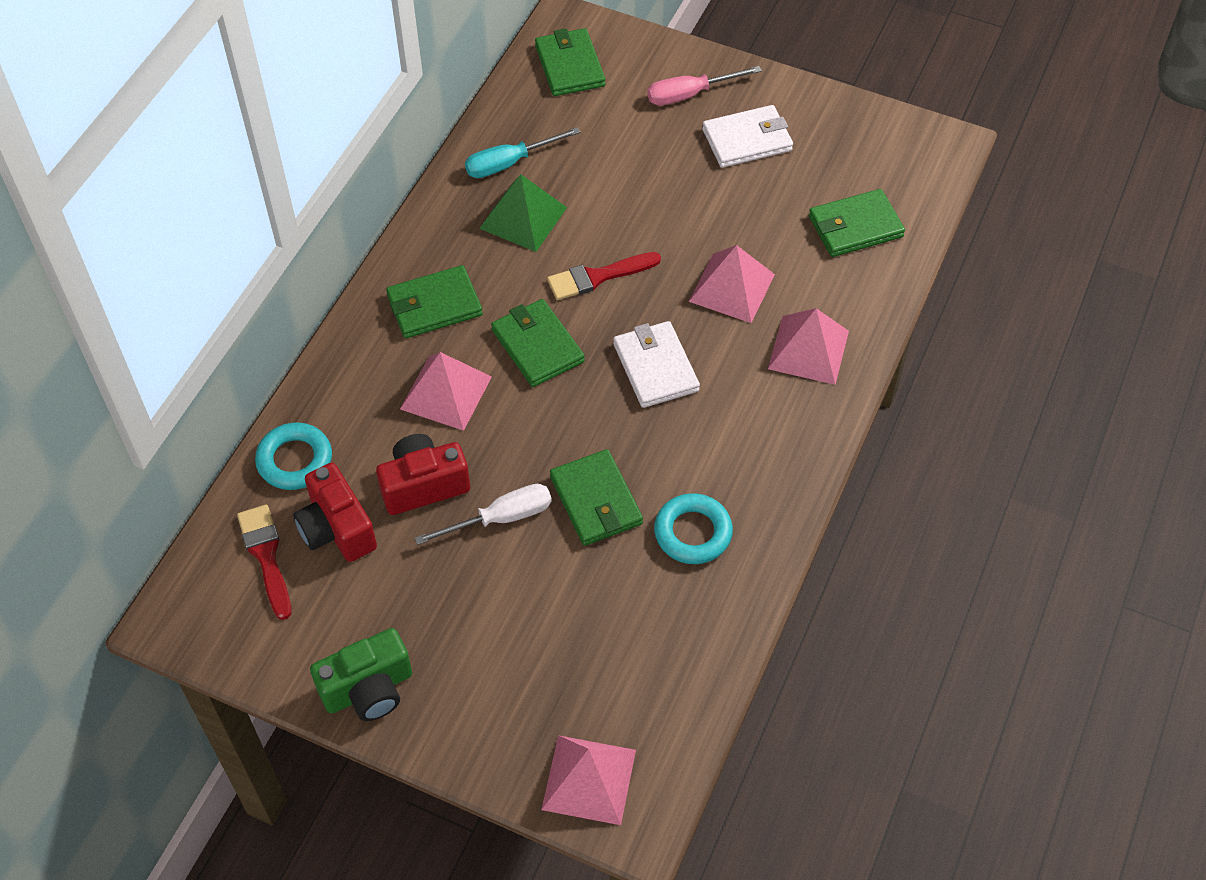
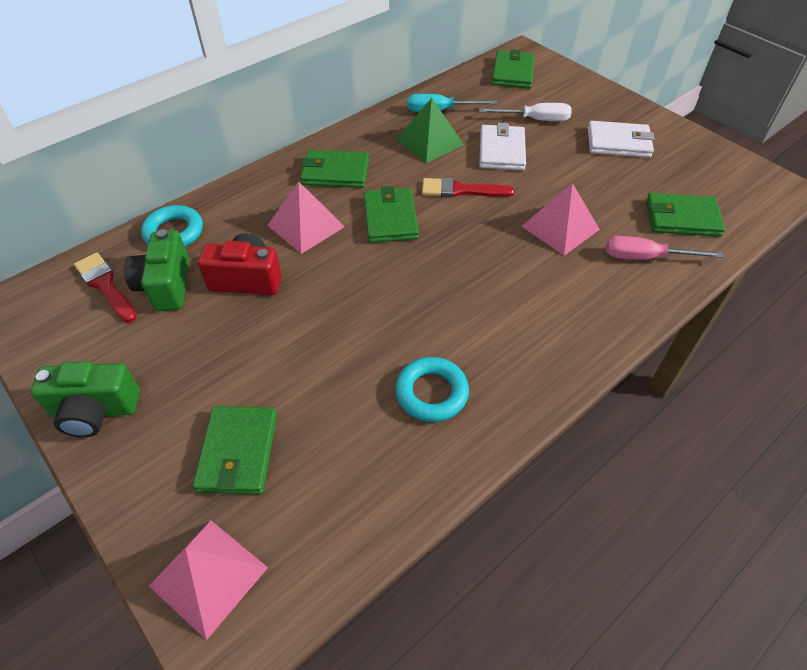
camera: 25 degrees right, 5 degrees down
red brush [237,504,291,620] -> red brush turned 45 degrees counterclockwise [74,253,137,323]
red camera [293,463,377,562] -> green camera [124,229,189,311]
white screwdriver [415,484,552,545] -> white screwdriver moved to [479,103,572,121]
green wallet [550,449,643,546] -> green wallet moved to [193,406,277,495]
white wallet [613,321,700,408] -> white wallet moved to [479,123,526,171]
pink screwdriver [647,66,762,106] -> pink screwdriver moved to [606,236,723,260]
pink pyramid [768,308,849,385] -> none

